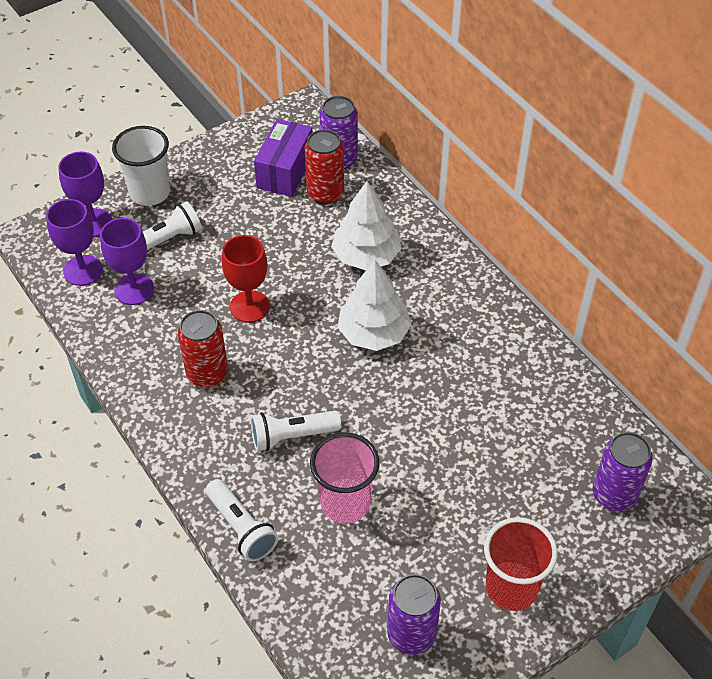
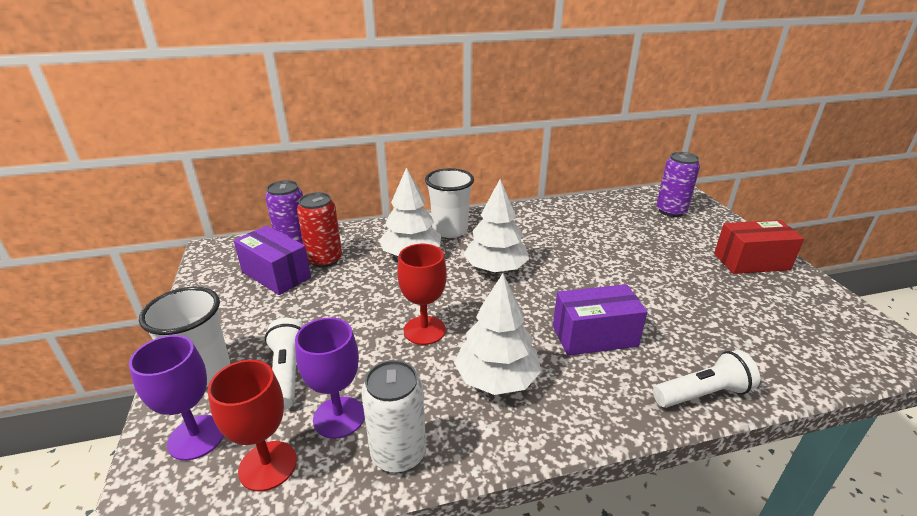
camera: 70 degrees left, 20 degrees down
purple goblet [46,199,103,286] -> red goblet [208,360,297,491]
red can [178,310,228,388] -> white tree [454,273,541,395]
white flashlight [251,411,341,451] -> purple box [553,284,647,356]
pink cup [310,432,379,523] -> none
purple can [387,574,441,655] -> none
red cup [484,517,558,611] -> red box [714,220,804,274]
none -> white can [361,360,426,473]
none -> white cup [425,168,474,238]

